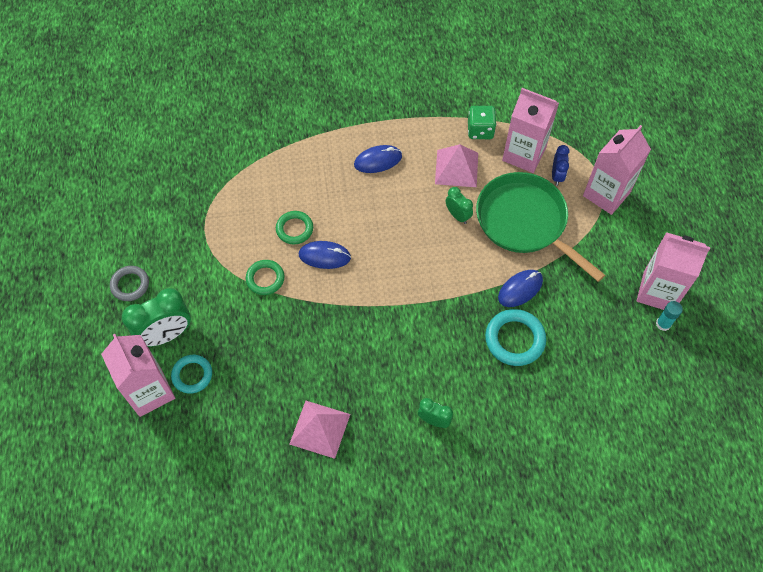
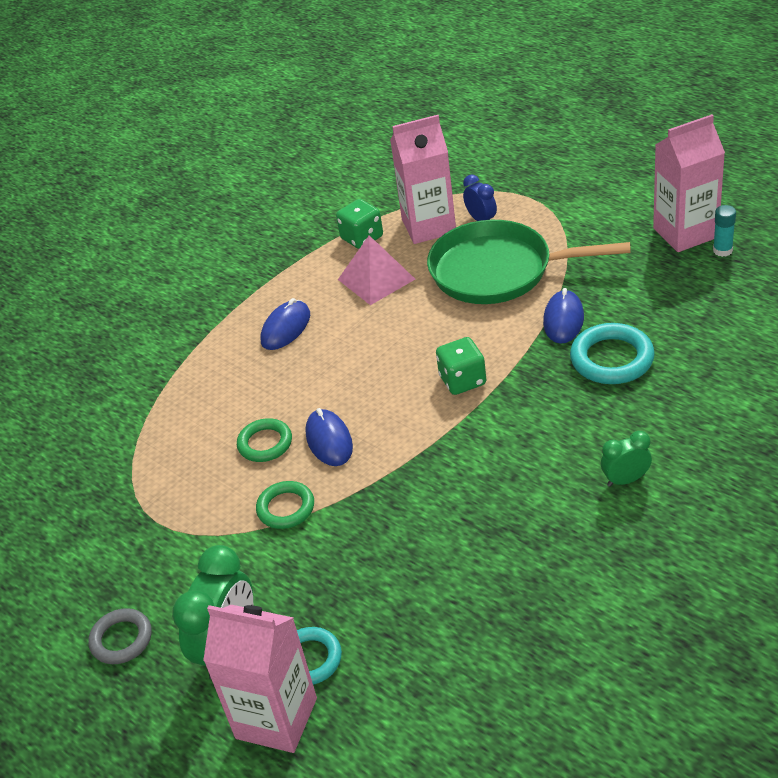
camera: 35 degrees left, 20 degrees down
pink pyramid [289,401,350,459] -> none
blue mouse [299,241,351,269] -> blue mouse turned 75 degrees counterclockwise [305,408,353,466]
green clock [446,187,473,224] -> none
pink carton [583,125,651,215] -> none
none -> green dice [436,337,486,395]

